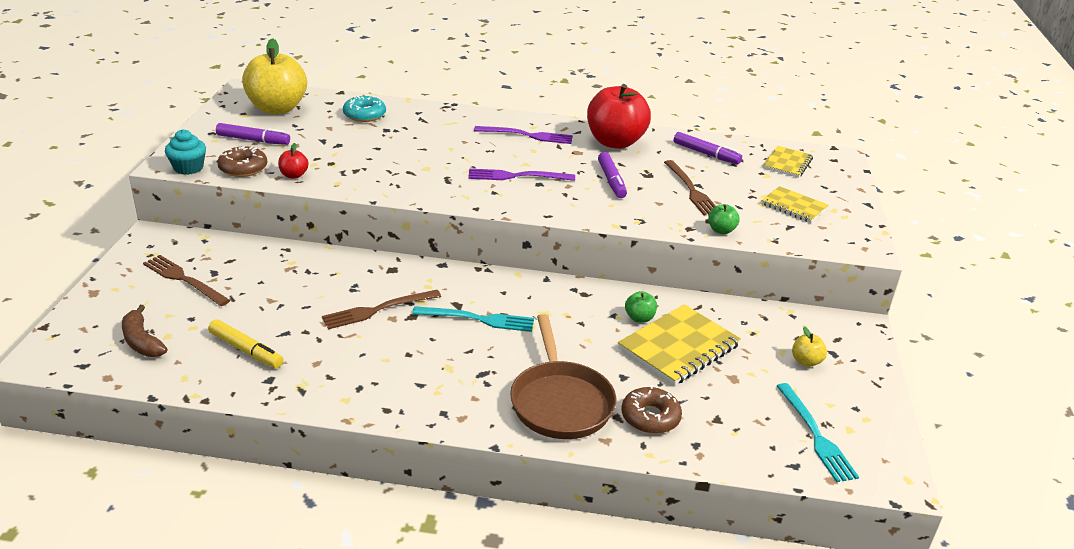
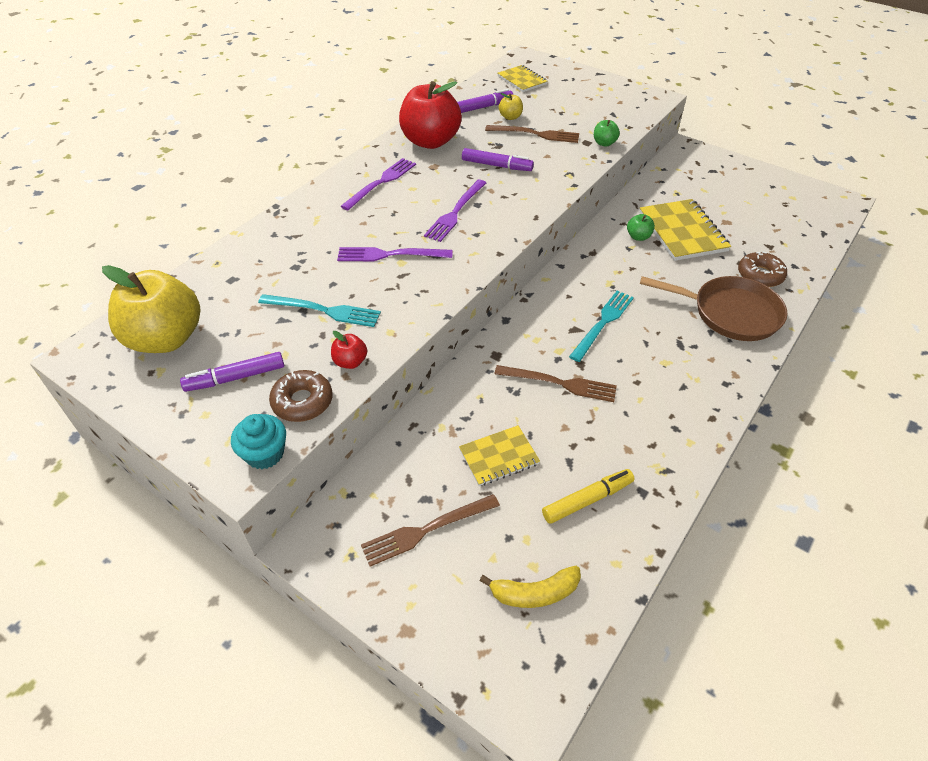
camera: 60 degrees left, 15 degrees up
brown banana [122,305,168,357] -> yellow banana [480,566,581,608]
purple marker [216,123,290,145] -> purple marker turned 150 degrees counterclockwise [180,352,284,392]
brown fork [322,290,441,329] -> brown fork turned 75 degrees counterclockwise [495,365,617,402]
turquoise donut [343,95,386,122] -> none
yellow notebook [761,186,828,223] -> yellow notebook moved to [459,425,540,486]
turquoise fork [777,383,859,482] -> turquoise fork moved to [258,294,381,327]
yellow apple [792,326,827,367] -> yellow apple moved to [499,93,523,120]
none -> purple fork [337,247,453,261]

